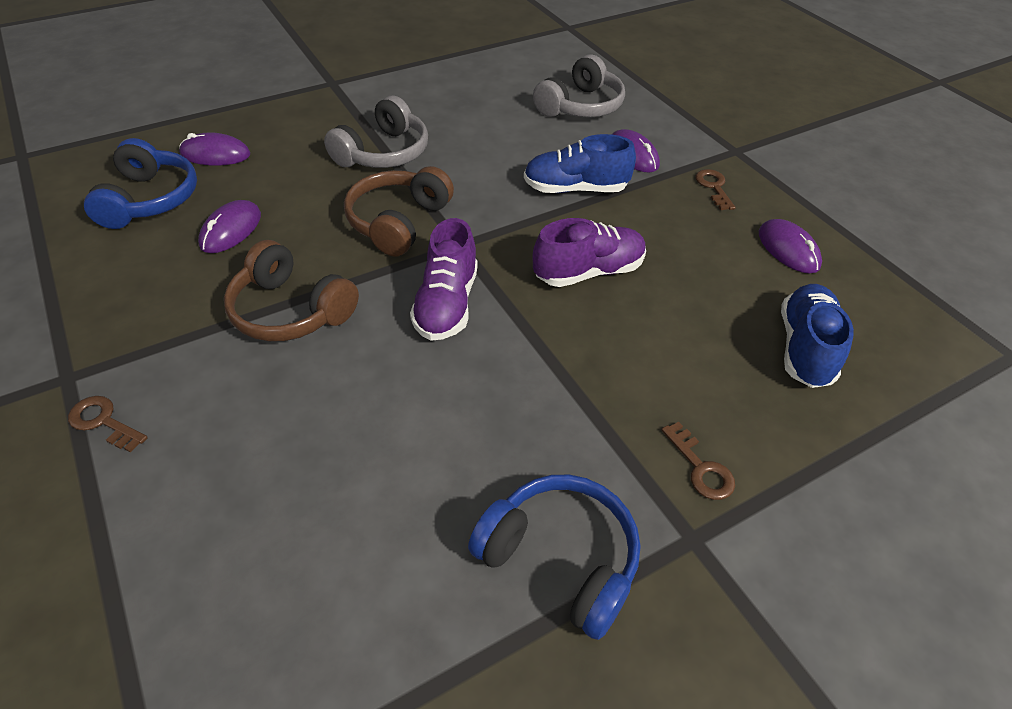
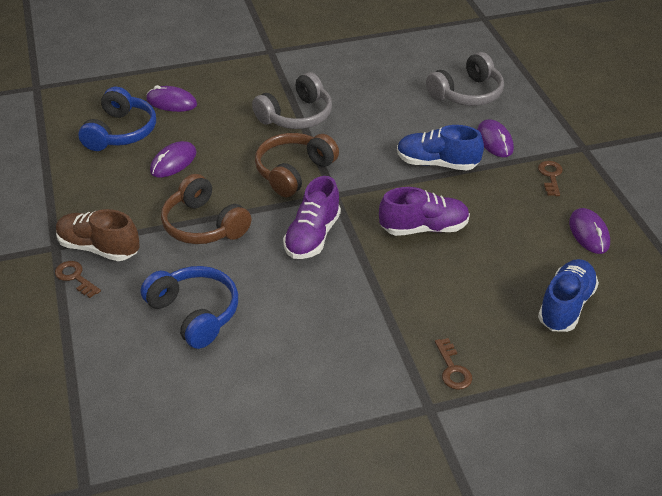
camera: 15 degrees right, 5 degrees down
blue headphones [468,475,640,640] -> blue headphones moved to [141,266,238,349]
none -> brown shoe [56,209,140,261]

